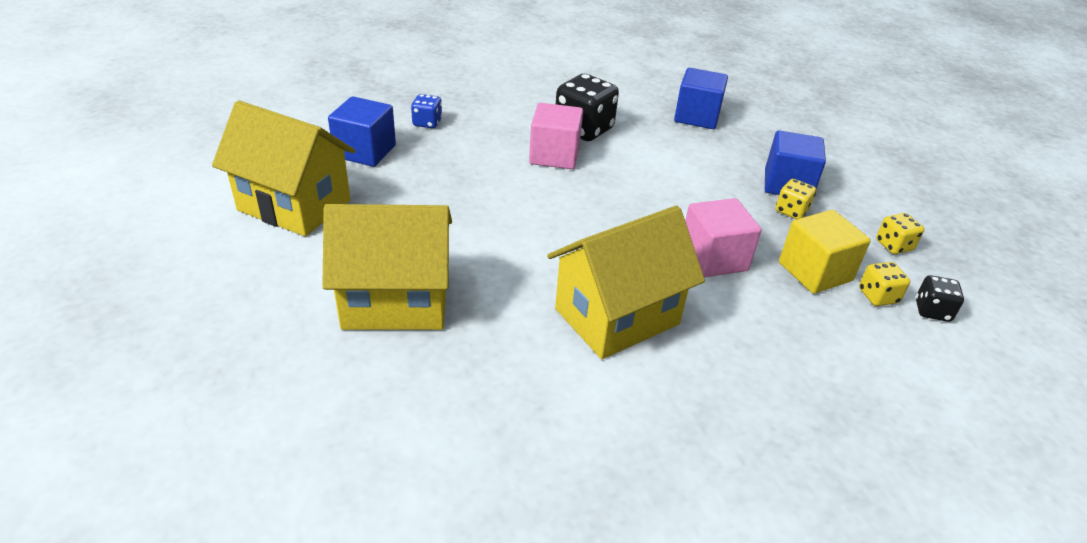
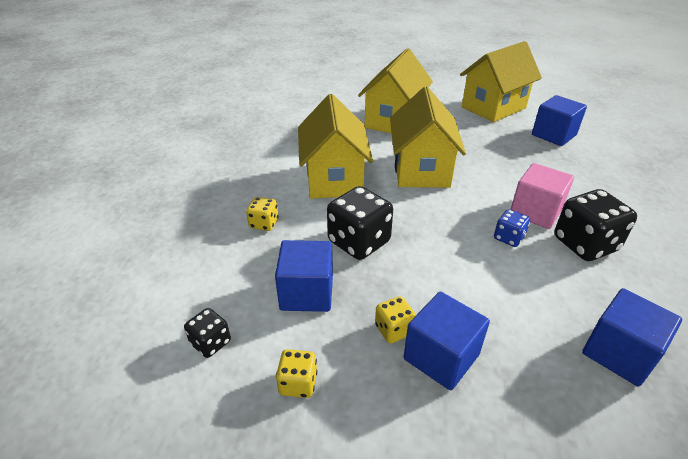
camera: 120 degrees right, 0 degrees up
blue dice [411,94,442,129] -> blue dice moved to [494,209,530,247]
pink cube [685,198,761,277] -> black dice [327,186,393,260]
yellow cube [779,210,871,294] -> blue cube [275,240,333,312]
yellow dice [859,262,910,306] -> yellow dice moved to [246,197,278,231]
none -> yellow house [390,87,466,188]

